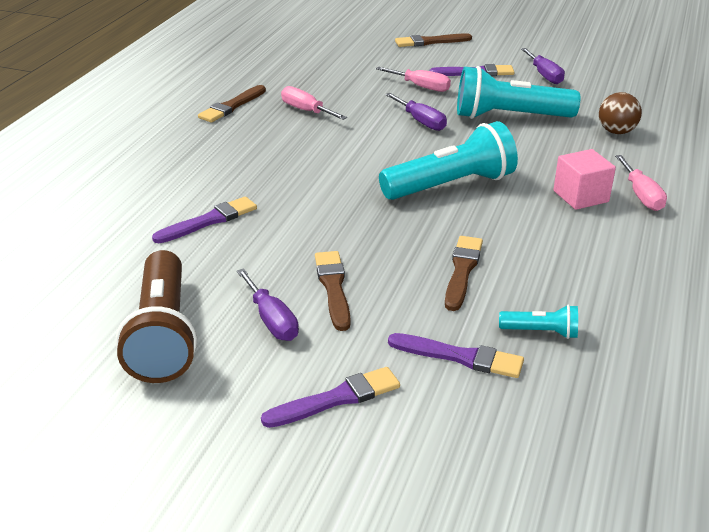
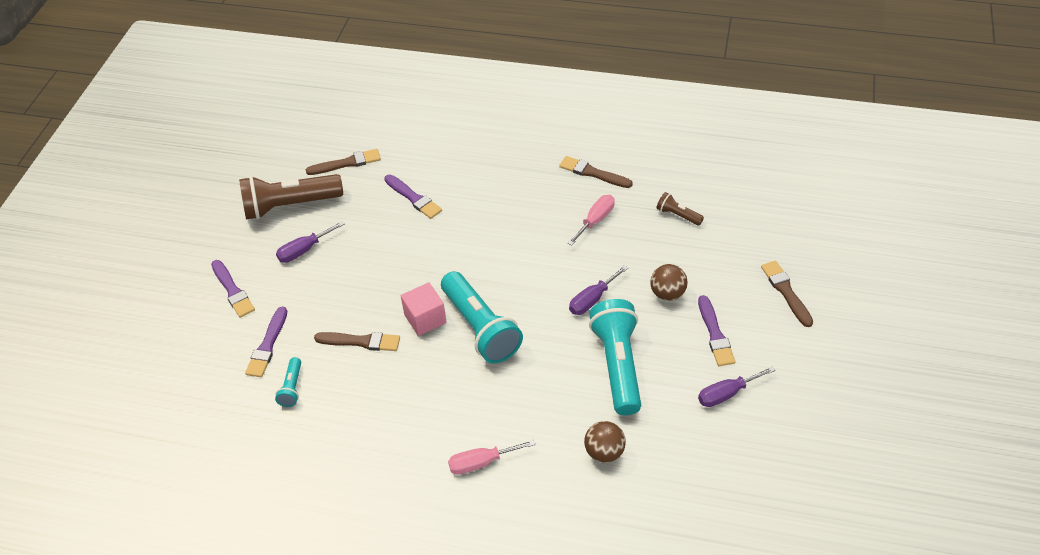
camera: 85 degrees right, 15 degrees up
brown brush [315,251,351,331] -> brown brush moved to [306,149,381,175]
pink screwdriver [376,67,451,92] -> brown ball [650,264,688,301]
pink cube [553,149,616,210] -> pink cube moved to [401,282,446,336]
none -> brown flashlight [657,192,704,226]

